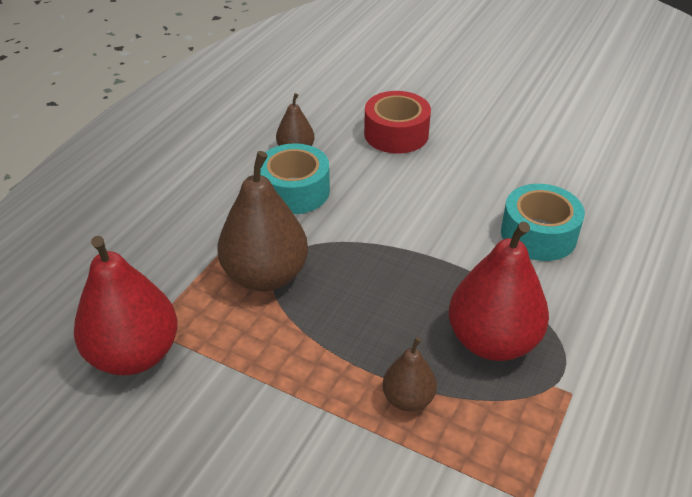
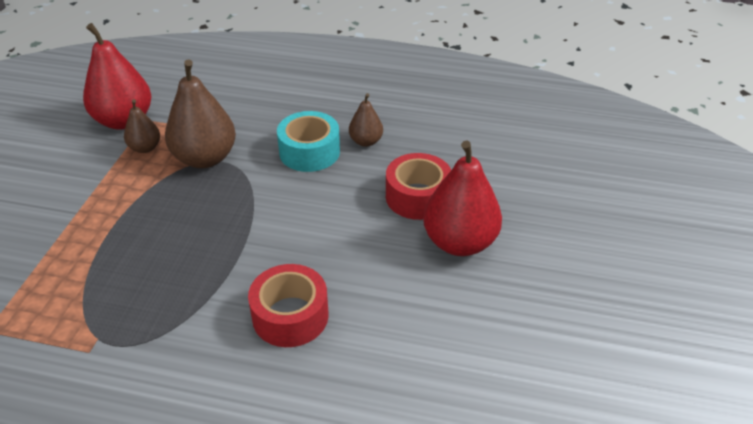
camera: 75 degrees right, 0 degrees up
brown pear [383,337,437,411] -> brown pear moved to [124,99,160,153]
red pear [449,222,549,361] -> red pear moved to [423,140,502,256]
turquoise tape [501,184,585,261] -> red tape [248,264,329,347]

